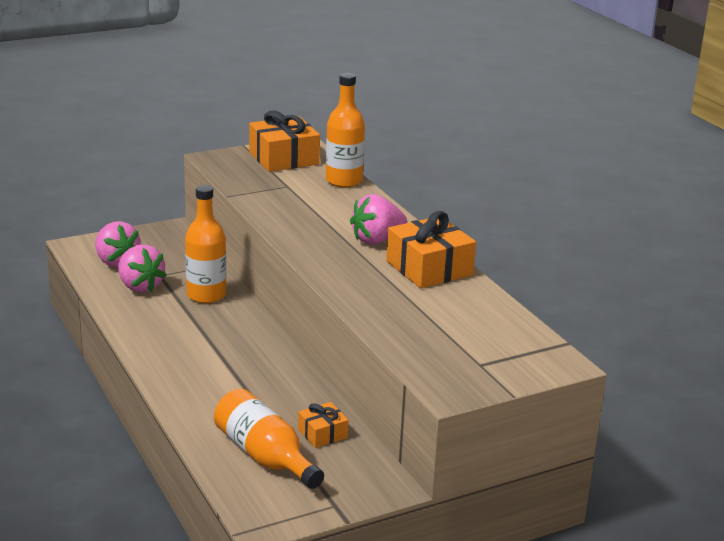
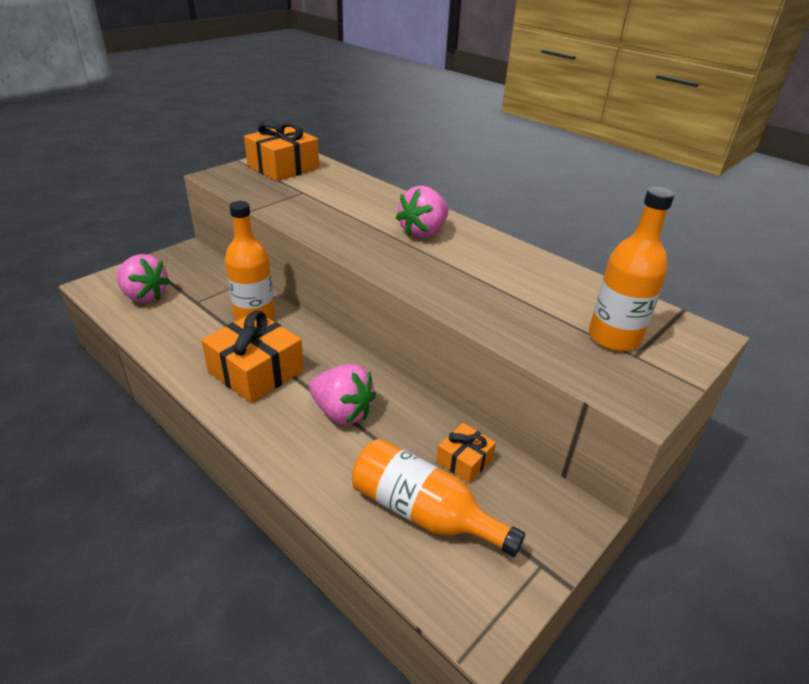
camera: 20 degrees left, 10 degrees up
pink strawberry [118,244,167,292] -> pink strawberry moved to [309,364,376,425]
orange bottle [326,73,365,188] -> orange bottle moved to [589,187,675,352]
orange gift [386,211,476,288] -> orange gift moved to [201,310,304,403]

